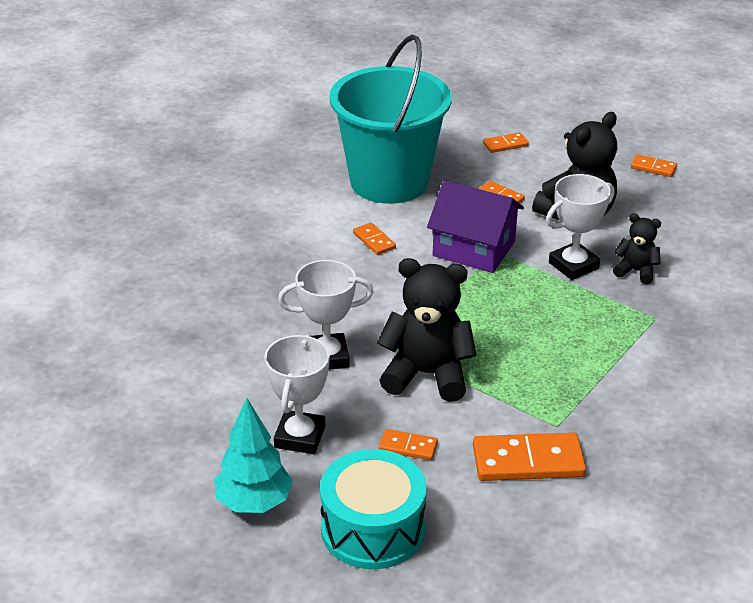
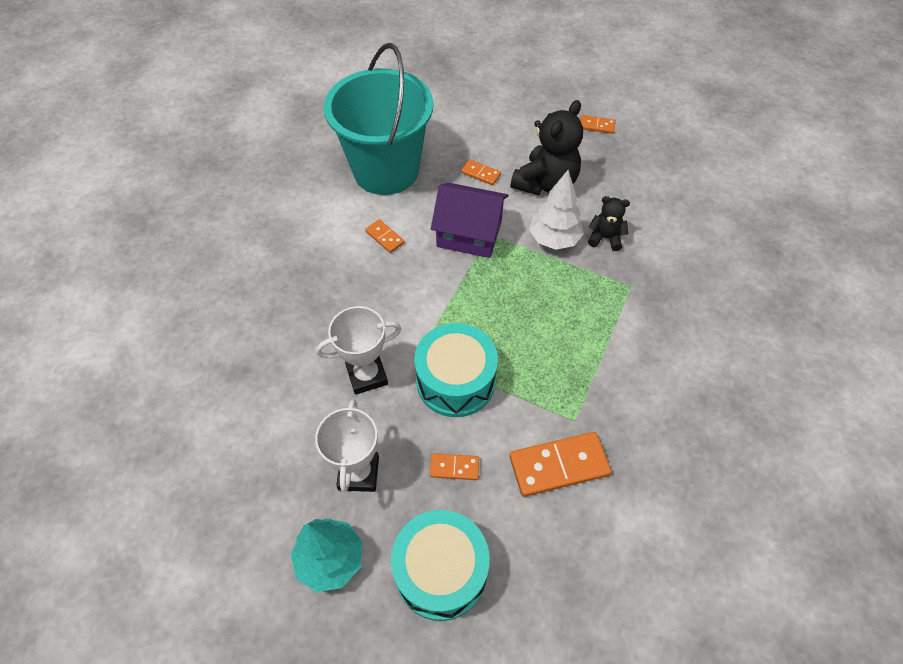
camera: 10 degrees left, 20 degrees up
black teddy bear [377,258,477,402] -> turquoise drum [414,323,498,417]
orange domino [483,132,529,153] -> none
white trophy [546,174,615,280] -> white tree [529,170,584,250]

